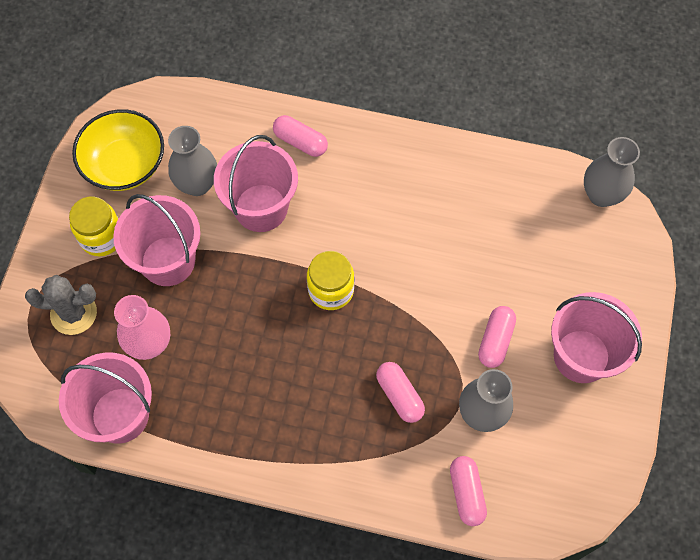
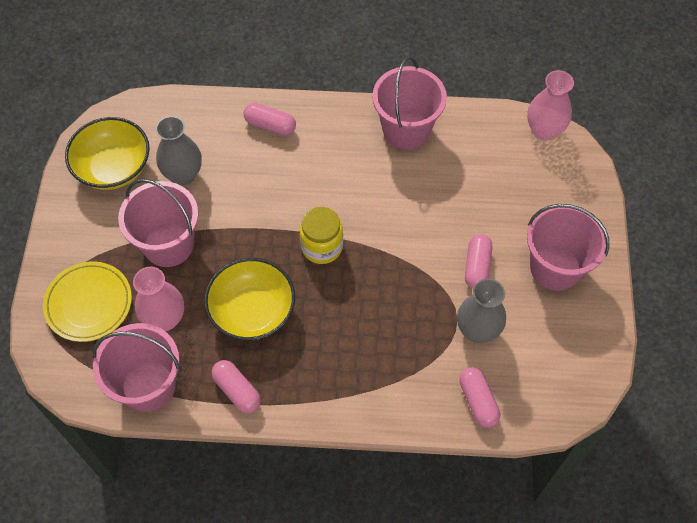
camera: 10 degrees left, 5 degrees down
grey cactus [25,275,97,335] -> yellow plate [43,261,132,342]
yellow jar [69,197,119,256] -> none
pink bucket [214,135,298,232] -> pink bucket moved to [372,57,447,150]
pink capsule [376,362,425,423] -> pink capsule moved to [212,360,261,413]
grey vase [584,137,640,207] -> pink vase [527,70,574,141]
none -> yellow bowl [204,258,295,341]

